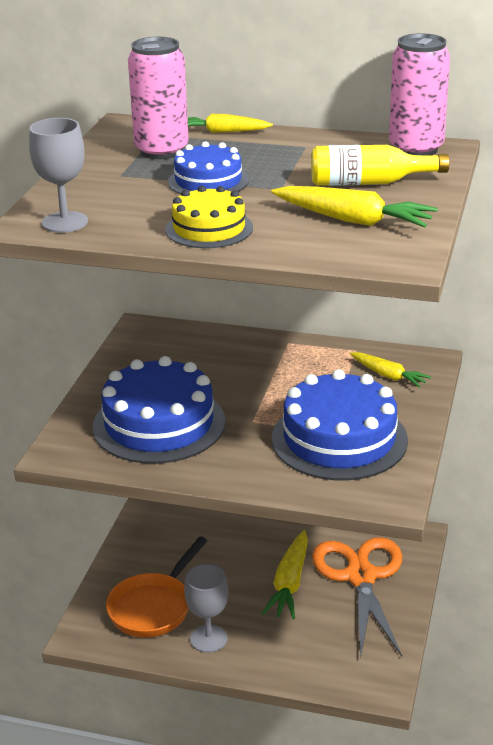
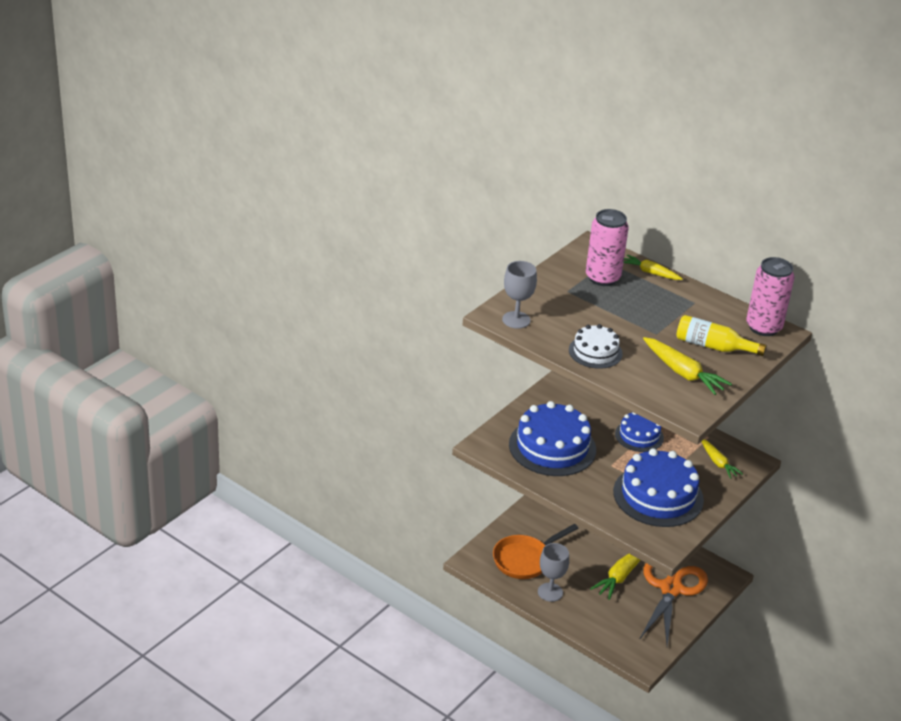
camera: 20 degrees right, 5 degrees up
yellow cake [165,186,253,248] -> white cake [569,324,623,369]
blue cake [168,141,249,194] -> blue cake moved to [615,412,664,452]

